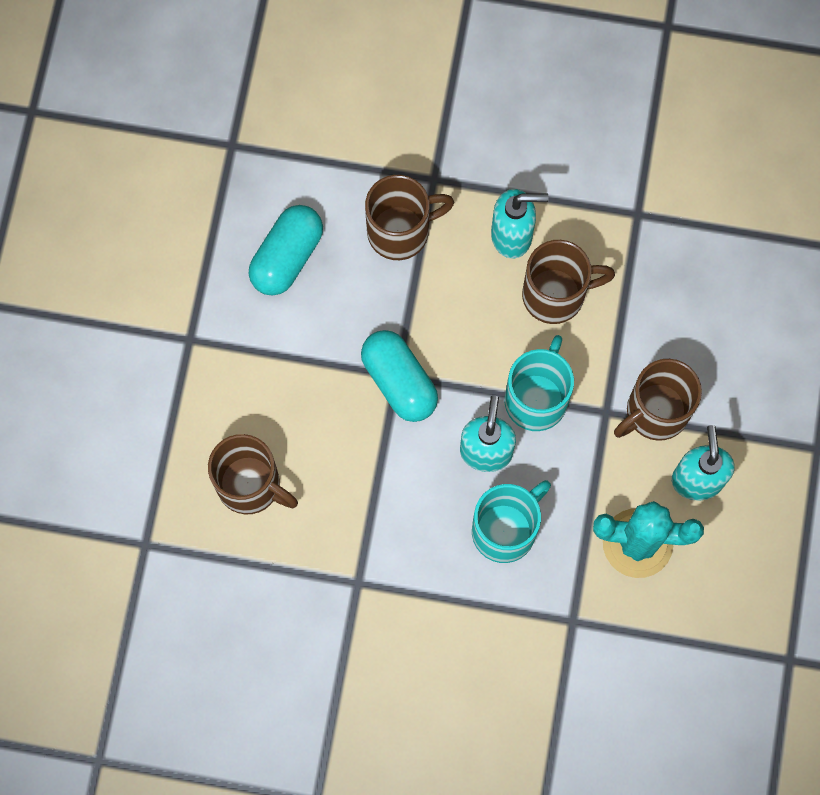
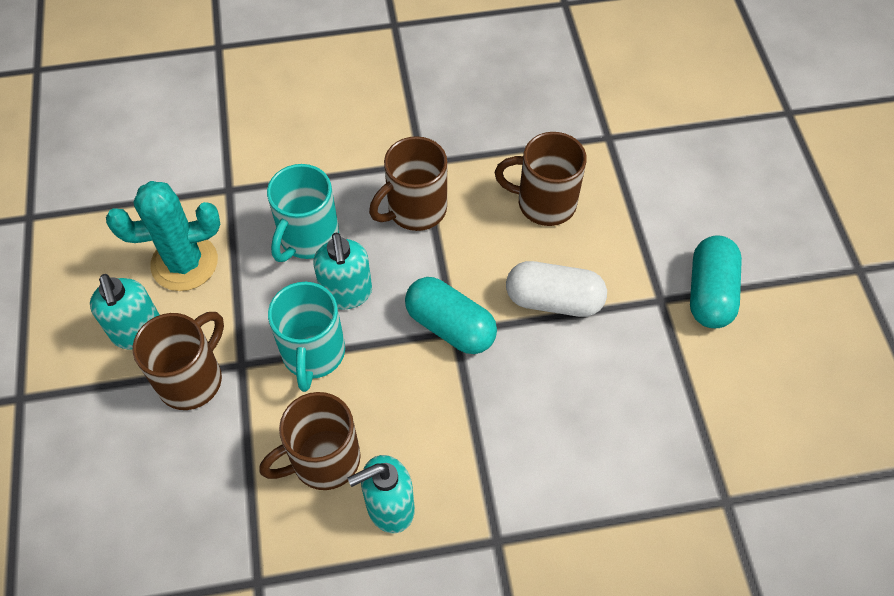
camera: 160 degrees right, 15 degrees down
turquoise capsule [249,205,323,296] -> turquoise capsule moved to [690,235,742,328]
brown mug [365,175,454,260] -> brown mug moved to [369,136,447,231]
none -> white capsule [506,261,607,317]

